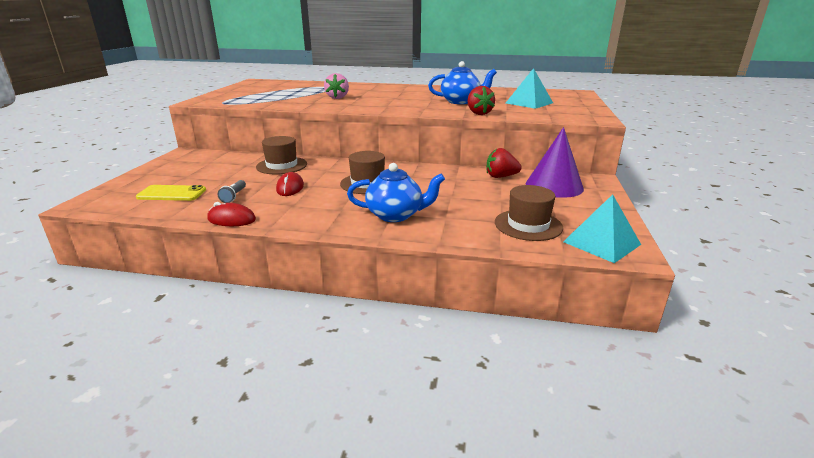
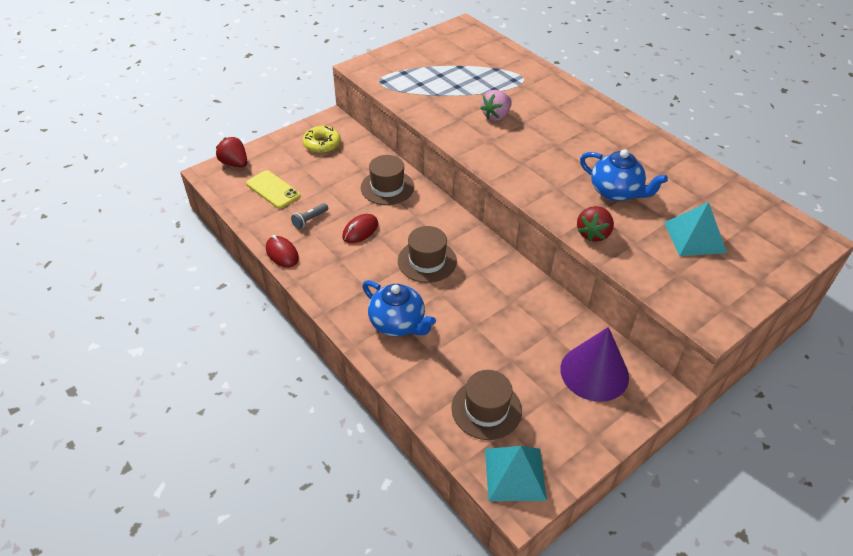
camera: 40 degrees right, 20 degrees up
red strawberry [487,148,522,178] -> red strawberry moved to [216,137,247,167]
none -> yellow donut [303,126,341,153]

